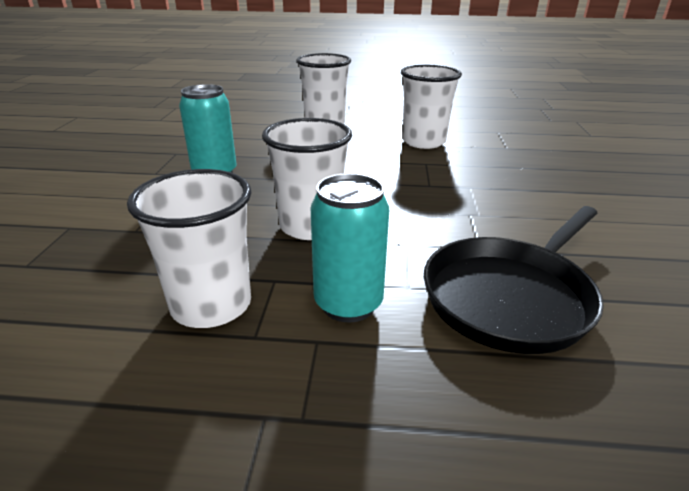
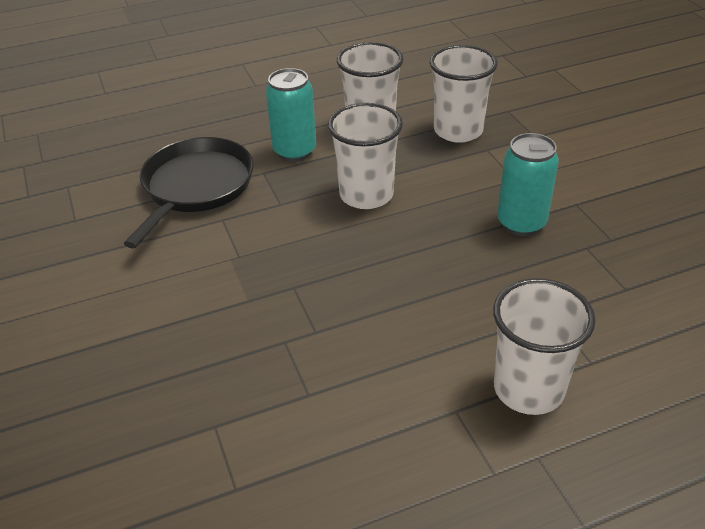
camera: 155 degrees right, 10 degrees up
white cup [401,65,462,149] -> white cup moved to [429,45,498,143]

